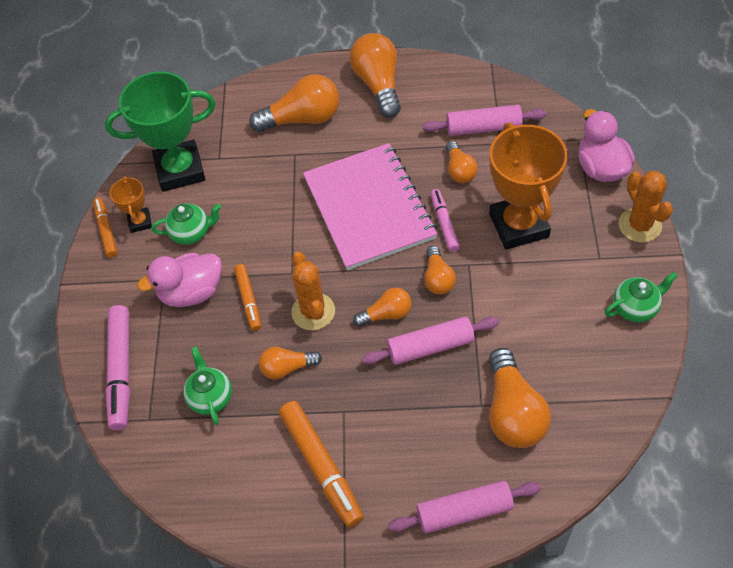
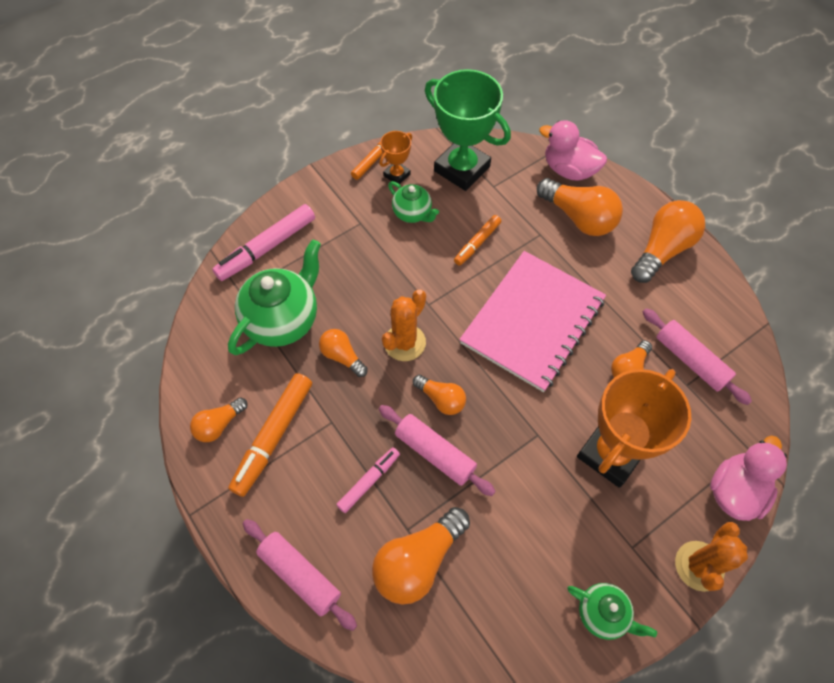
camera: 50 degrees right, 5 degrees up
pink duck [137,253,222,307] -> pink duck moved to [539,120,607,181]
green teapot [183,347,232,425] -> green teapot [228,239,321,355], size x1.82
orange marker [234,264,261,331] -> orange marker moved to [454,215,501,266]
orange light bulb [424,246,456,295] -> orange light bulb moved to [190,397,248,442]
pink marker [430,189,460,252] -> pink marker moved to [336,447,400,513]

